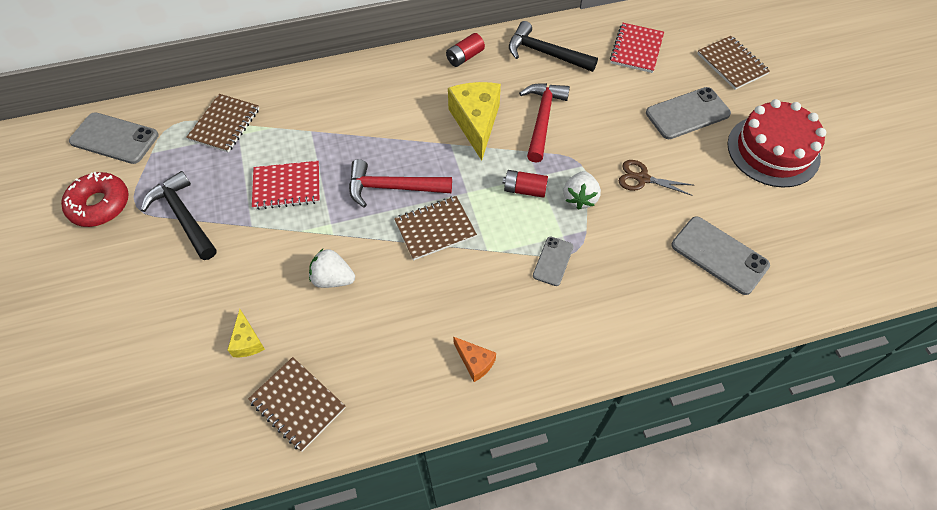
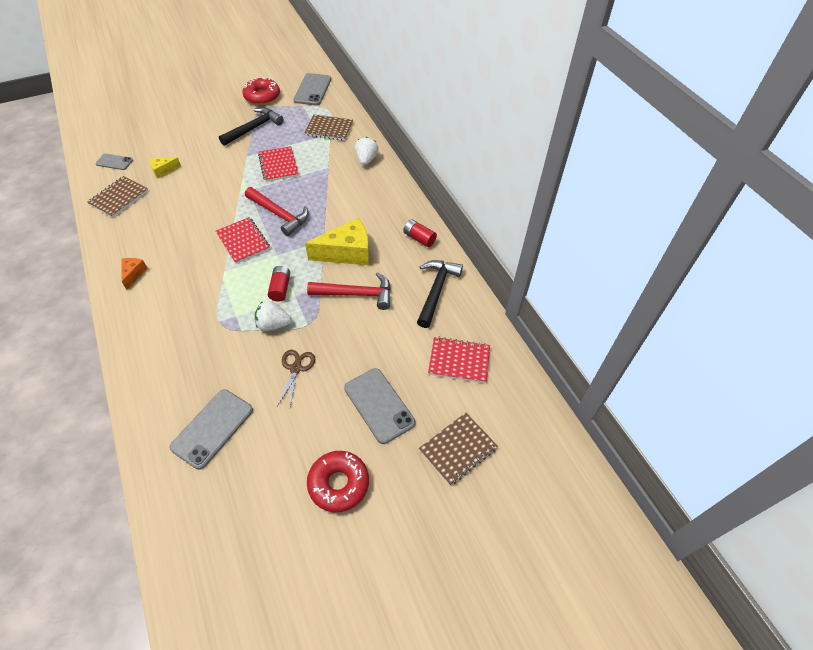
camera: 80 degrees right, 5 degrees down
white strawberry [309,249,355,288] -> white strawberry moved to [355,137,379,165]
red hammer [349,159,452,208] -> red hammer turned 135 degrees clockwise [245,187,309,236]
brown notebook [394,196,477,260] -> red notebook [216,217,270,264]
orange cheese [453,336,496,382] -> orange cheese turned 150 degrees clockwise [121,258,148,290]
grey phone [533,236,574,286] -> grey phone moved to [96,153,133,170]
red cake [727,99,826,187] -> red donut [307,451,369,512]

